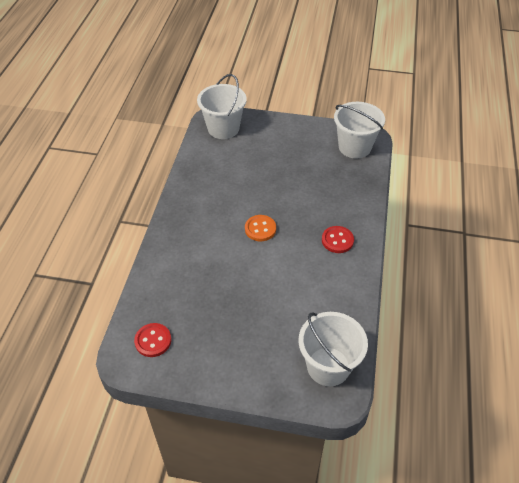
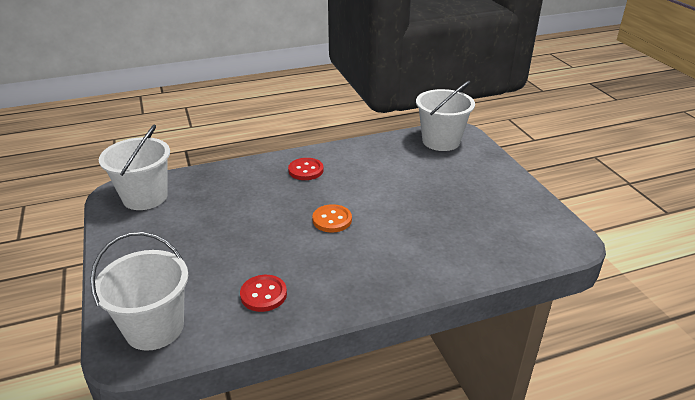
camera: 120 degrees left, 15 degrees down
red button [134,323,171,357] -> red button moved to [240,275,287,312]

